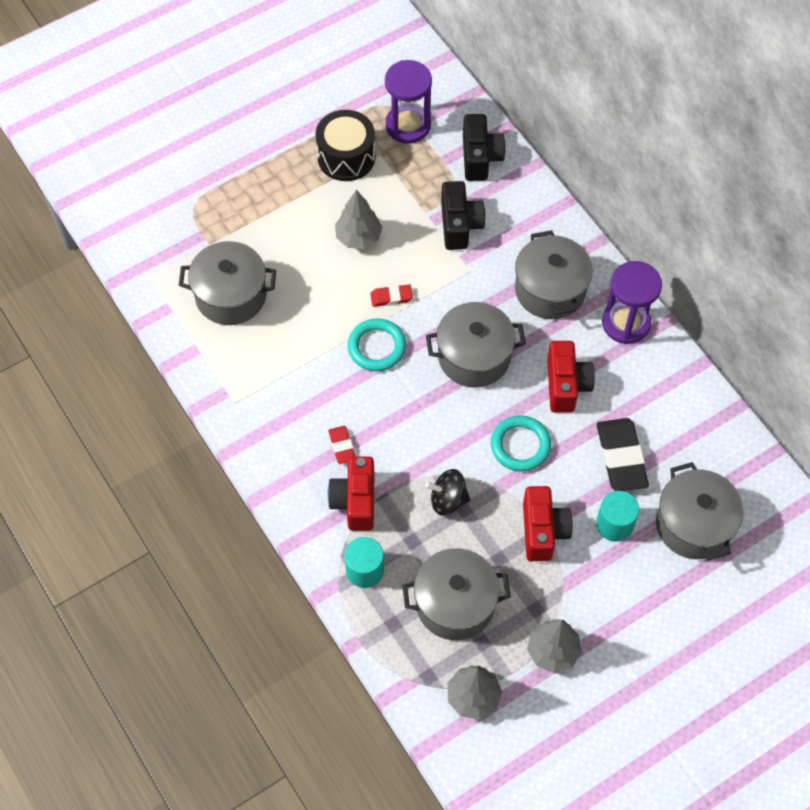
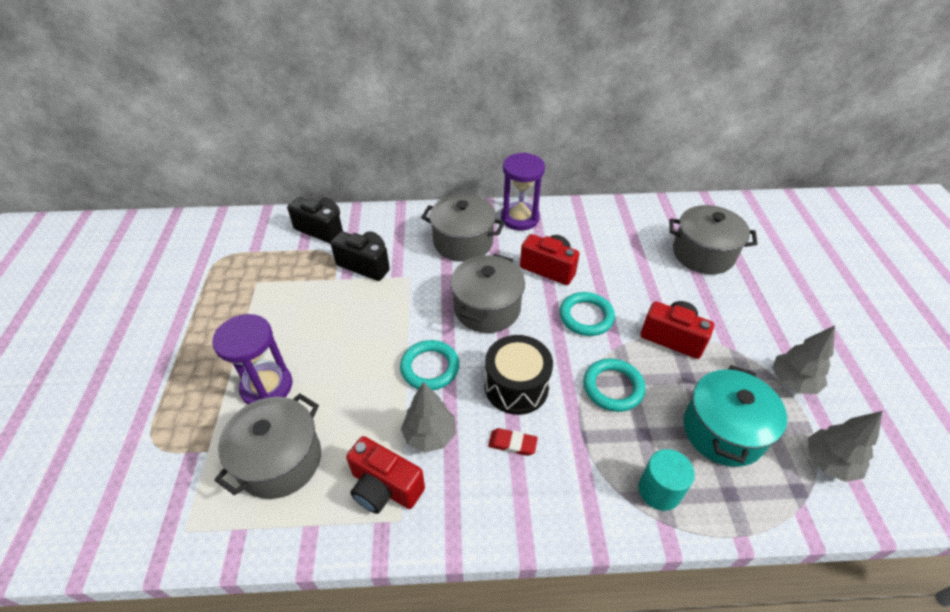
camera: 60 degrees left, 15 degrees down
black drum [316,110,375,181] -> black drum moved to [485,335,553,415]
red camera [328,456,374,531] -> red camera moved to [346,436,425,514]
grey tree [335,190,383,249] -> grey tree moved to [401,382,456,453]
red eraser [370,284,413,307] -> none
purple hourglass [385,60,432,144] -> purple hourglass moved to [212,314,292,404]
grey pot [402,548,511,640] -> turquoise pot [683,365,787,467]
black spinning top [425,469,470,516] -> turquoise ring [583,358,645,412]
turquoise cylinder [596,491,639,542] -> none
black eraser [597,418,649,491] -> none

